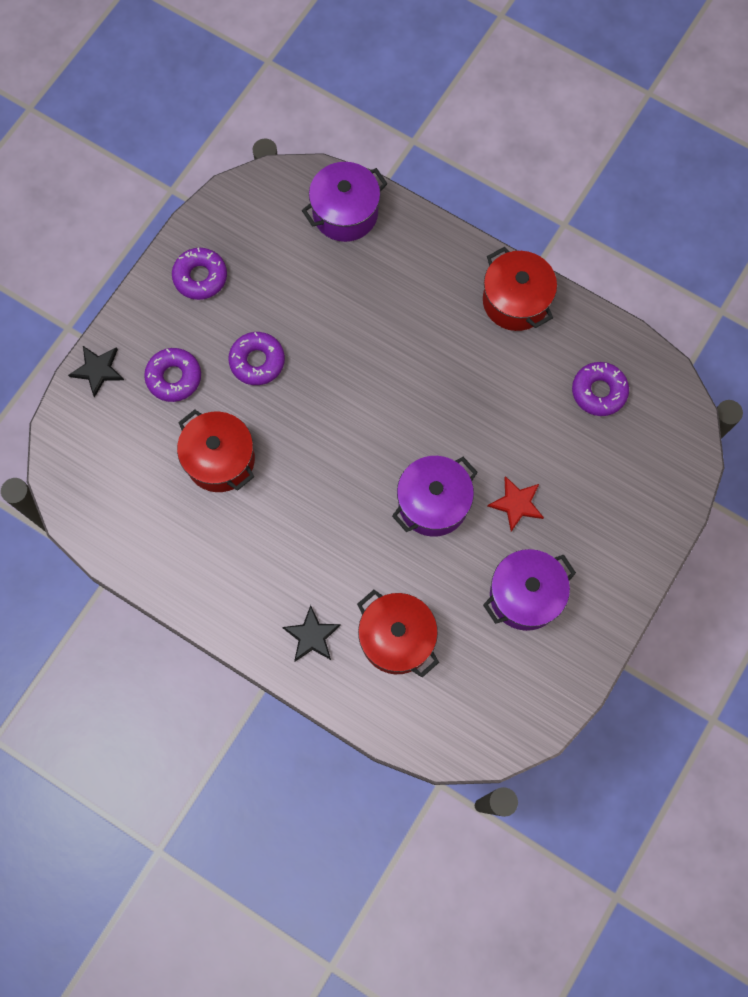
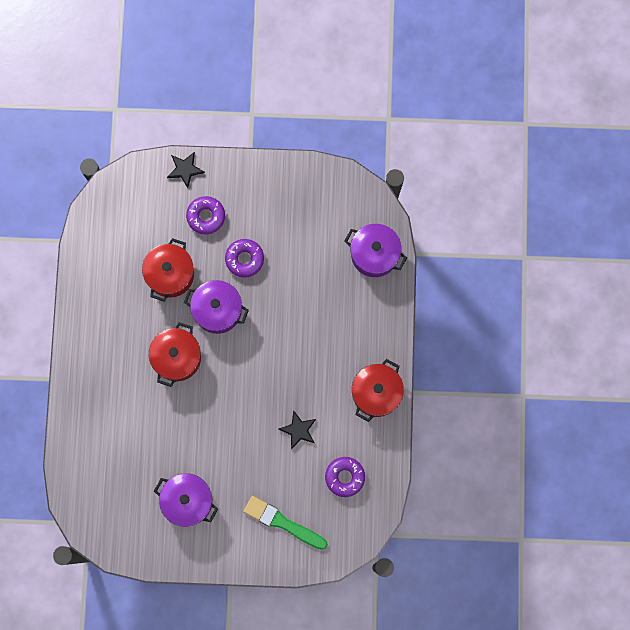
camera: 60 degrees right, 5 degrees up
purple donut [172,248,227,300] -> none
black star [282,605,341,662] -> black star moved to [279,410,316,449]
red pot [357,590,439,677] -> red pot moved to [149,322,201,387]
purple pot [392,456,478,537] -> purple pot moved to [184,280,249,334]
red star [487,476,544,532] -> none
none -> green brush [243,496,328,550]

